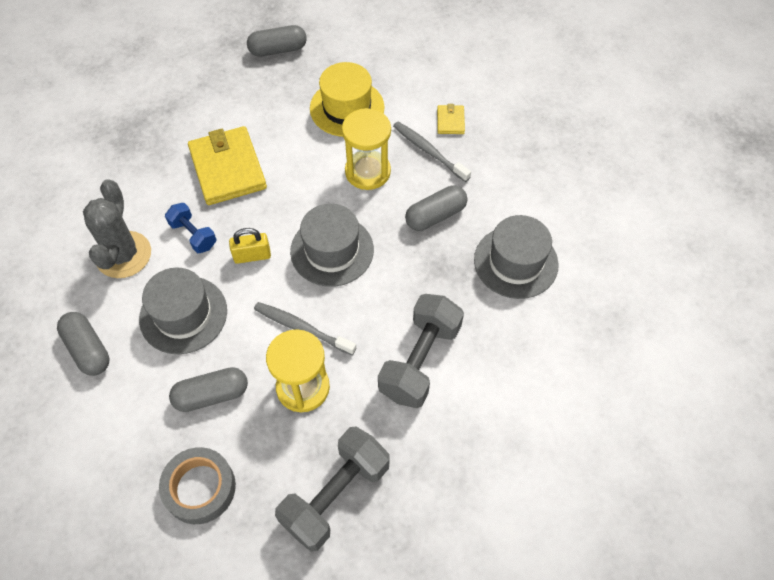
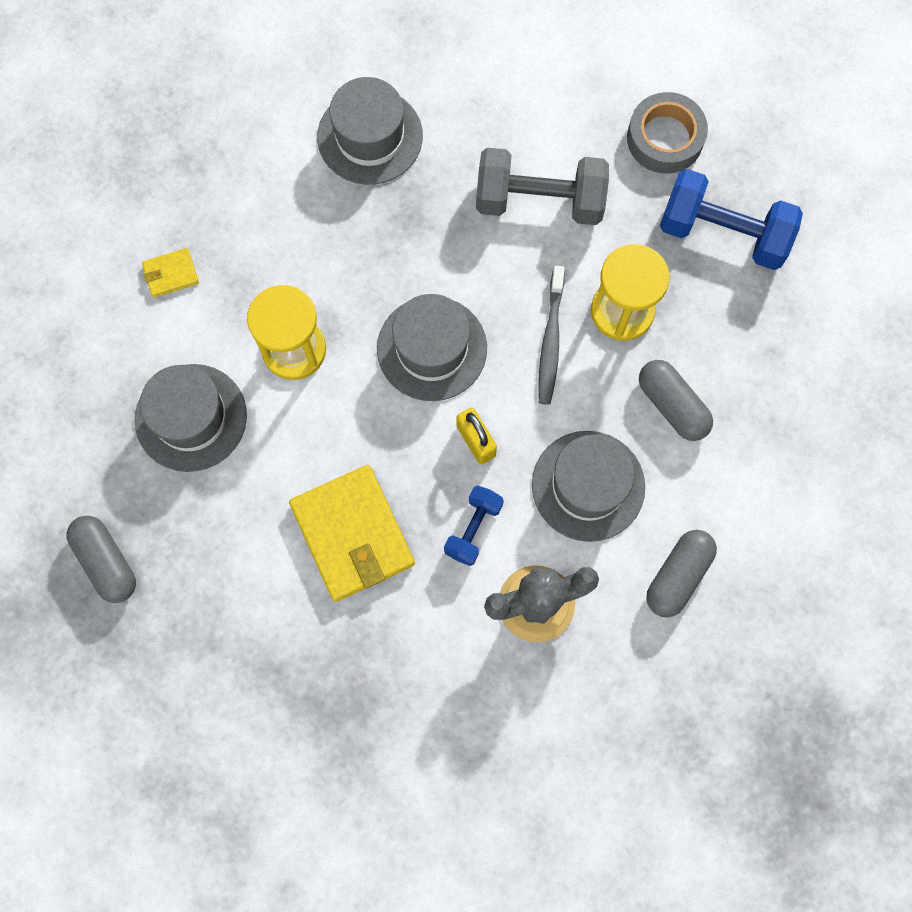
camera: 110 degrees left, 15 degrees up
grey tape [159,447,236,524] -> grey tape moved to [627,92,708,174]
yellow wallet [188,126,267,205] -> yellow wallet turned 75 degrees counterclockwise [289,465,415,602]
grey dumbbell [275,427,390,552] -> blue dumbbell [660,169,803,270]
yellow hat [310,62,385,137] -> grey hat [135,364,247,472]
grey toothbrush [393,122,471,182] -> none
grey capsule [405,185,467,231] -> none

